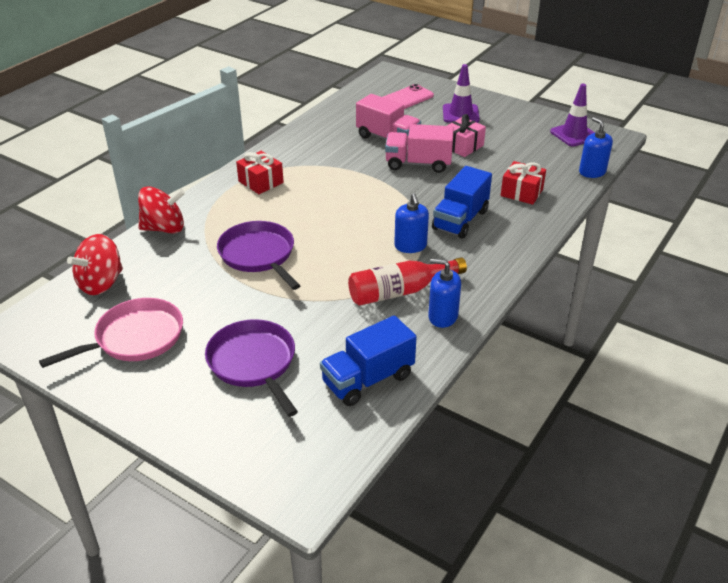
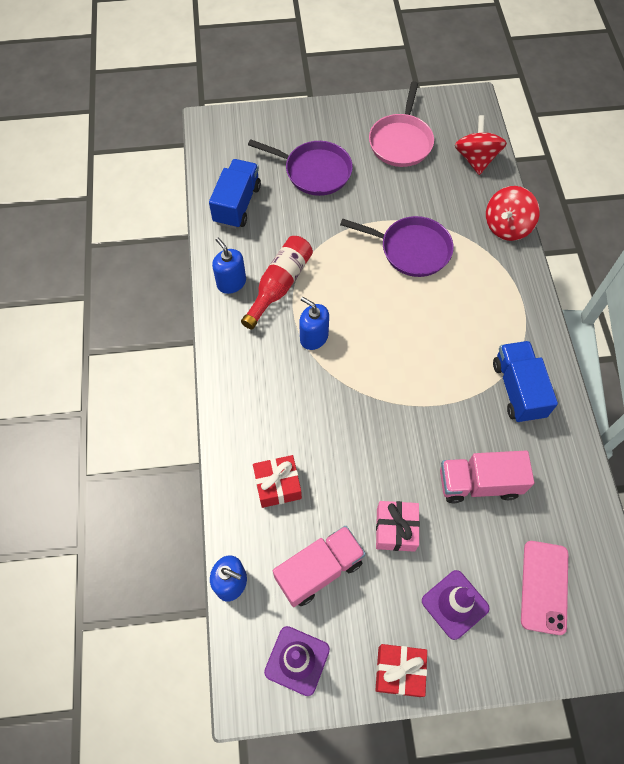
camera: 140 degrees right, 25 degrees up
red gift [236,151,284,194] -> red gift moved to [375,644,427,697]
pink truck [385,124,454,173] -> pink truck moved to [273,526,366,607]
blue soap dispenser [428,259,461,328] -> blue soap dispenser turned 105 degrees counterclockwise [212,238,246,294]
blue truck [432,166,492,239] -> blue truck moved to [493,341,558,423]

